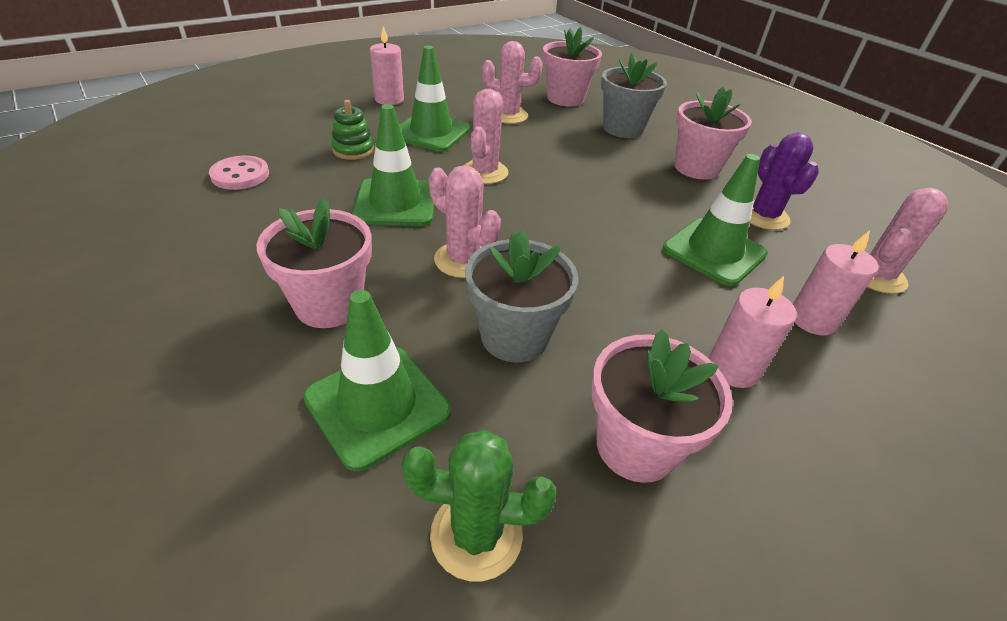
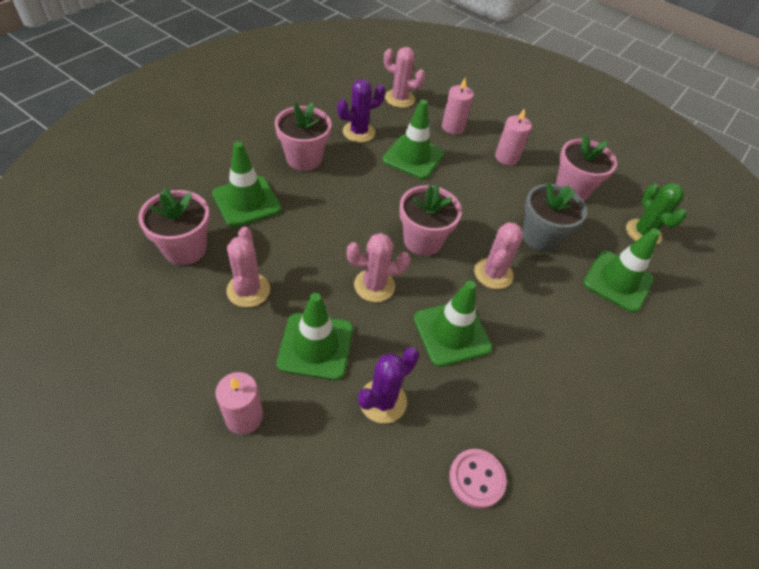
camera: 110 degrees left, 10 degrees up
pink flower pot [256,198,372,328] -> pink flower pot moved to [399,185,462,256]
green stacking toy [331,100,374,160] -> purple cactus [358,347,419,424]
grey flower pot [601,53,667,138] -> green traffic cone [212,141,282,227]

